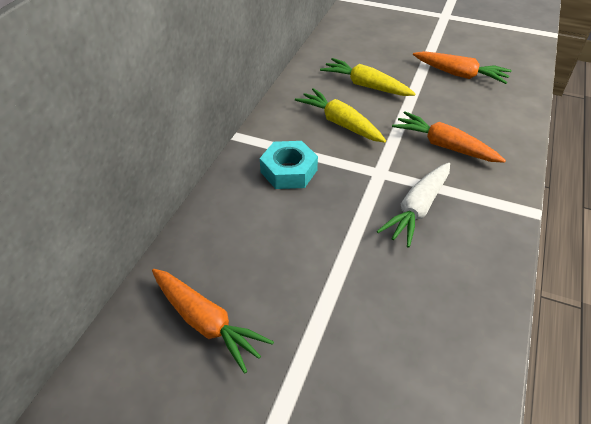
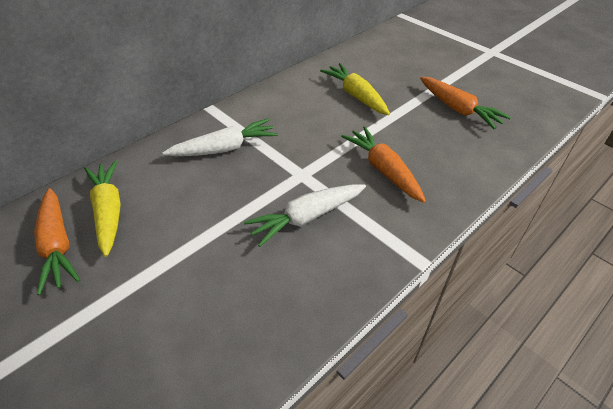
camera: 25 degrees right, 0 degrees up
turquoise nut [260,141,318,189] -> white carrot [163,118,278,156]
yellow carrot [295,88,386,143] -> yellow carrot moved to [84,160,120,257]

